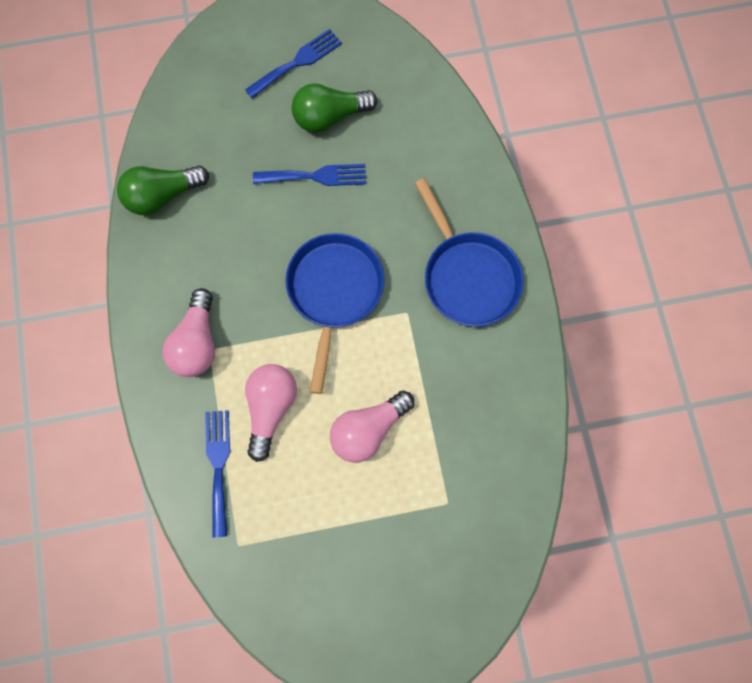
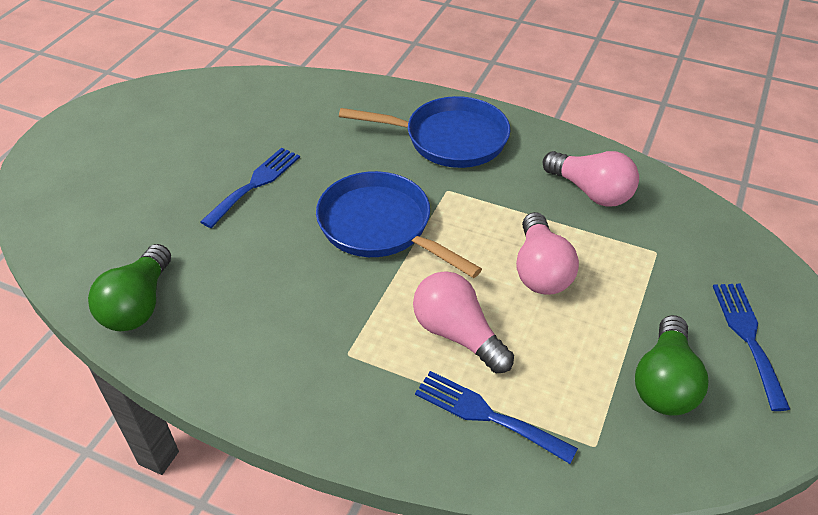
camera: 55 degrees left, 30 degrees down
pink light bulb [163,288,215,377] -> pink light bulb moved to [543,151,639,207]
blue fork [245,29,342,98] -> blue fork moved to [713,284,790,411]
green light bulb [292,83,377,133] -> green light bulb moved to [635,315,708,416]

